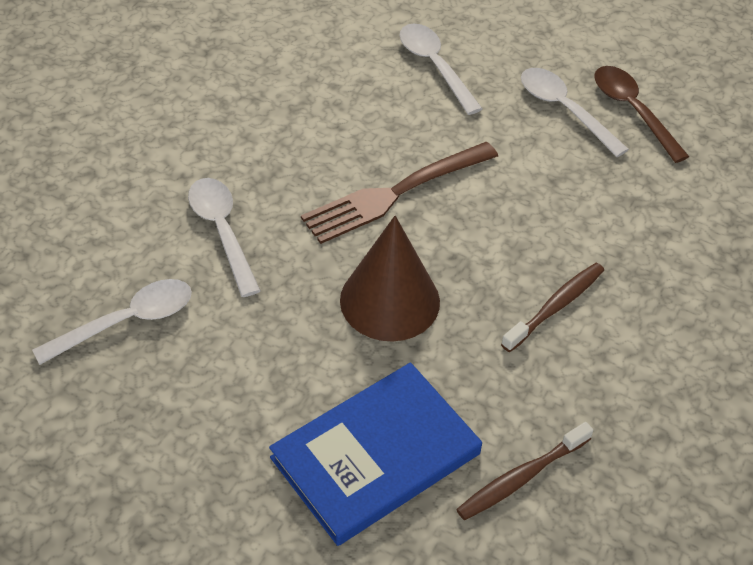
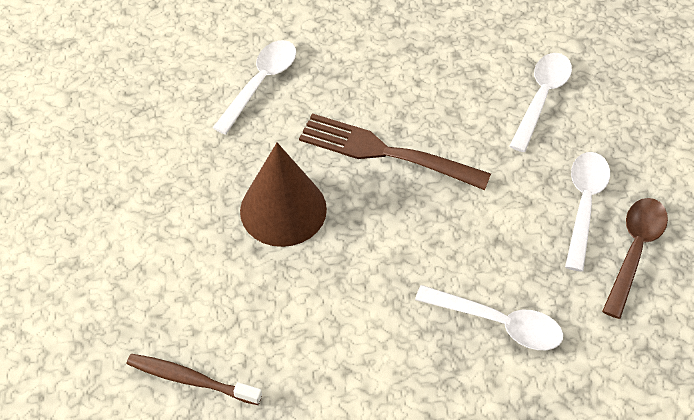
camera: 55 degrees right, 5 degrees up
white spoon [32,279,192,365] -> white spoon moved to [415,285,563,350]
blue book [269,362,482,546] -> none
brown toothbrush [501,263,604,352] -> none

